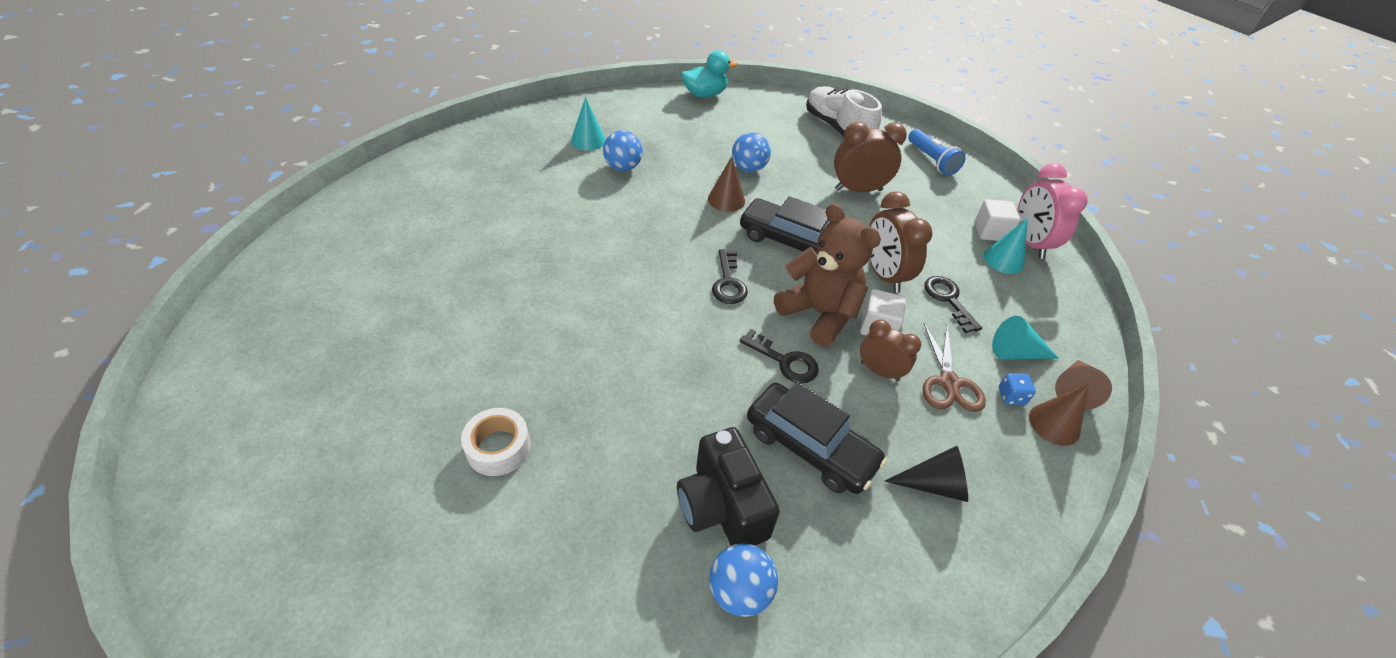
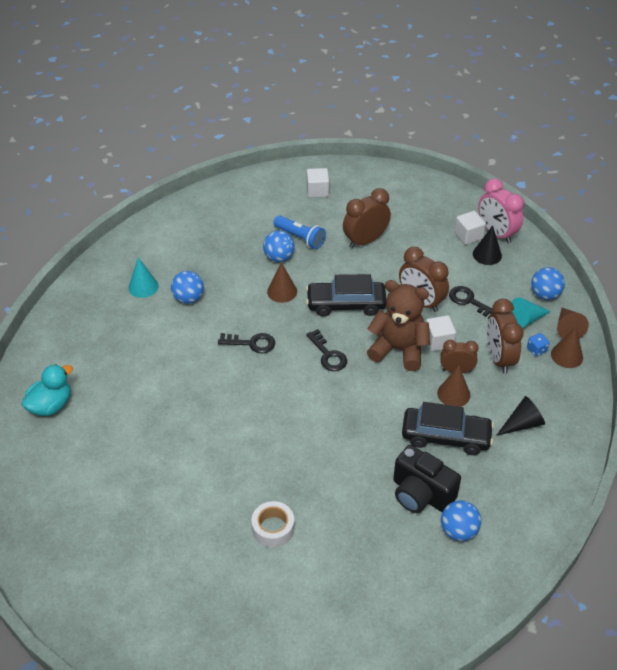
camera: 25 degrees left, 0 degrees up
turquoise duck [681,50,737,98] -> turquoise duck moved to [22,364,73,416]
black key [740,329,819,383] -> black key moved to [218,333,275,353]
white shoe [806,86,882,136] -> white cube [307,168,329,198]
blue flashlight [908,129,966,176] -> blue flashlight moved to [273,215,326,249]
brown scissors [923,323,986,412] -> brown clock [487,299,523,374]
turquoise cone [984,218,1028,274] -> black cone [473,225,502,265]
none -> brown cone [437,366,470,407]
none -> blue ball [531,267,565,300]

